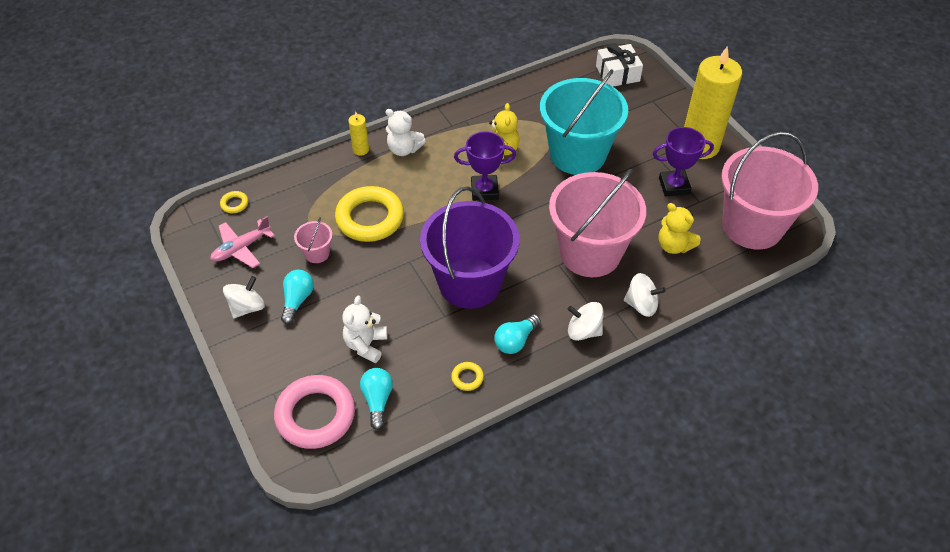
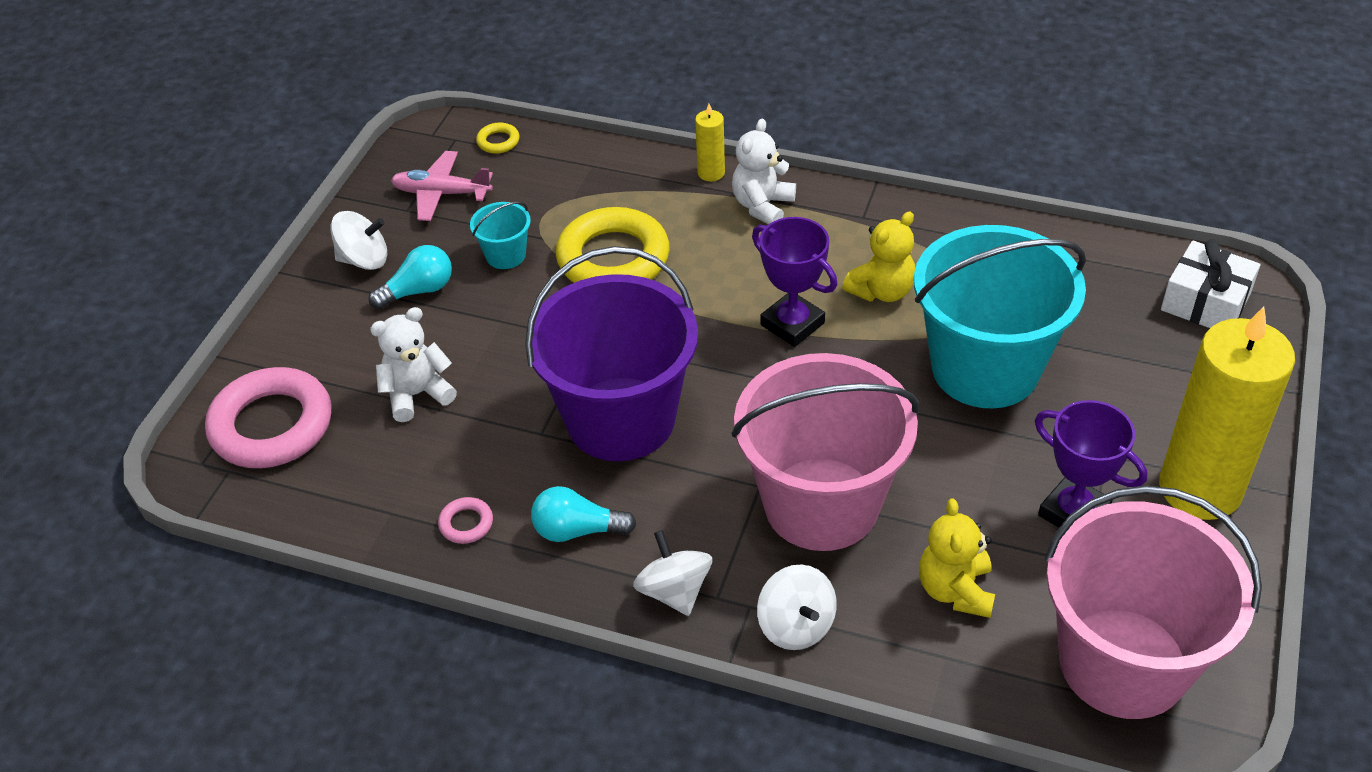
camera: 50 degrees right, 5 degrees down
pink bucket [294,217,333,263] -> turquoise bucket [470,202,531,269]
turquoise light bulb [360,368,393,430] -> none
white teddy bear [385,109,426,156] -> white teddy bear turned 45 degrees clockwise [732,119,796,224]
yellow ring [451,362,484,391] -> pink ring [438,497,493,544]

